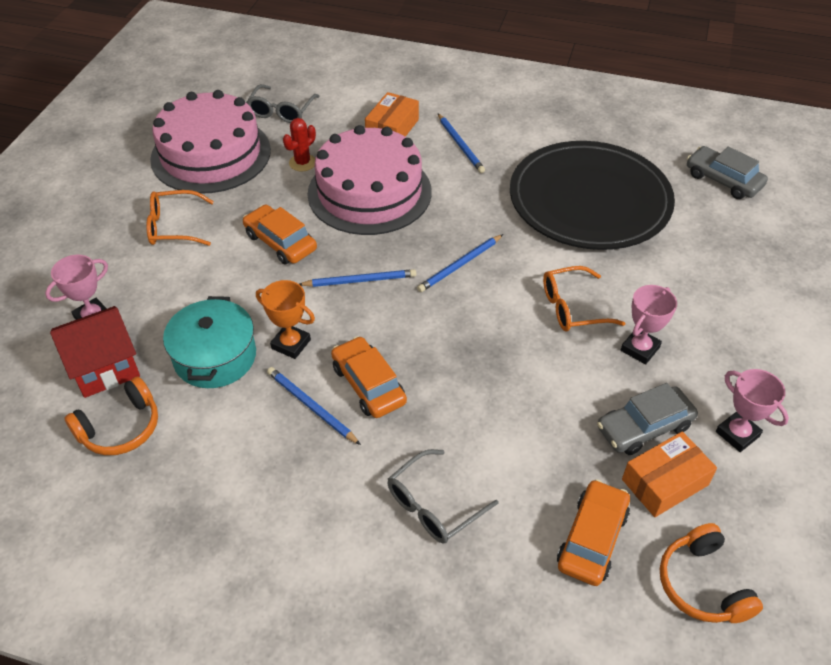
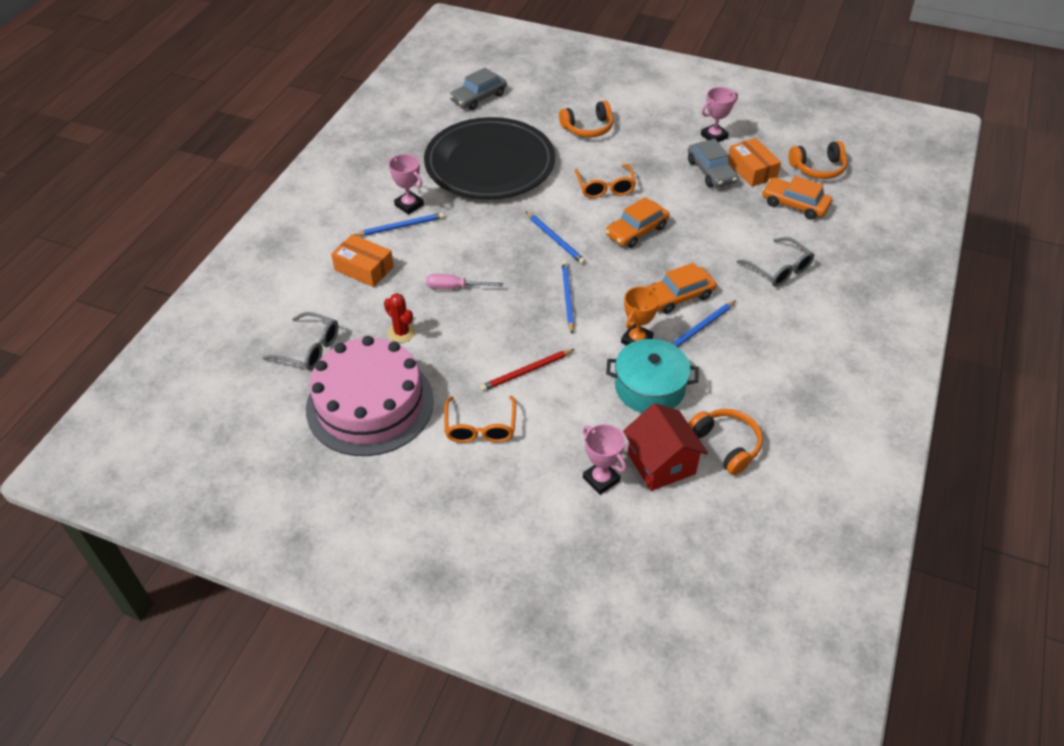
camera: 85 degrees left, 0 degrees up
orange car [243,205,317,264] -> orange car moved to [605,197,669,248]
pink cake [307,125,432,235] -> pink screwdriver [426,274,503,289]
pink trophy [621,285,677,364] -> pink trophy moved to [389,154,424,215]
none -> red pencil [480,349,575,391]
none -> orange headphones [559,100,613,137]

